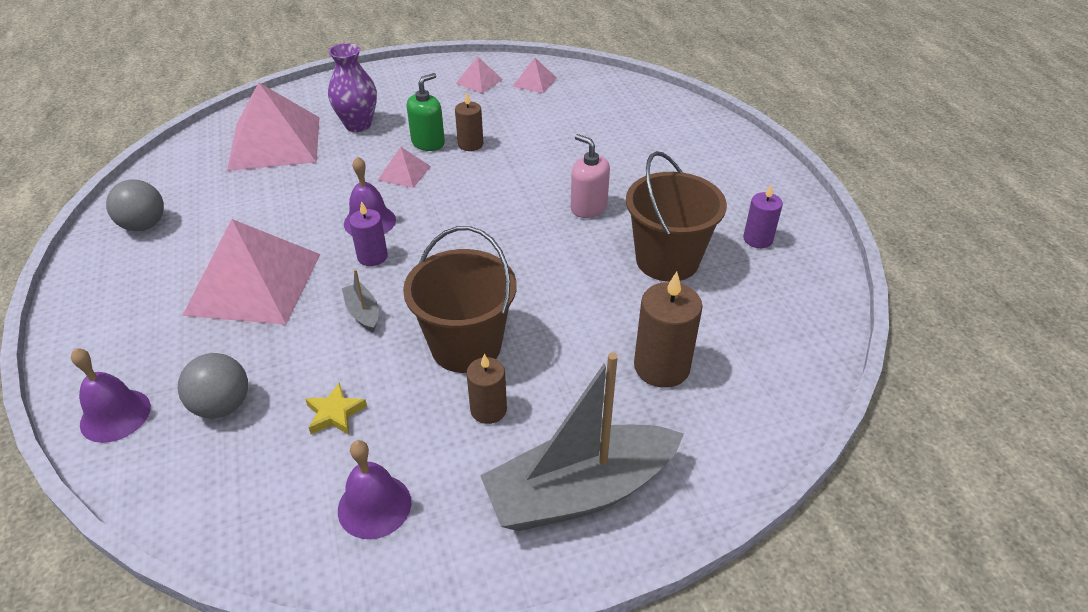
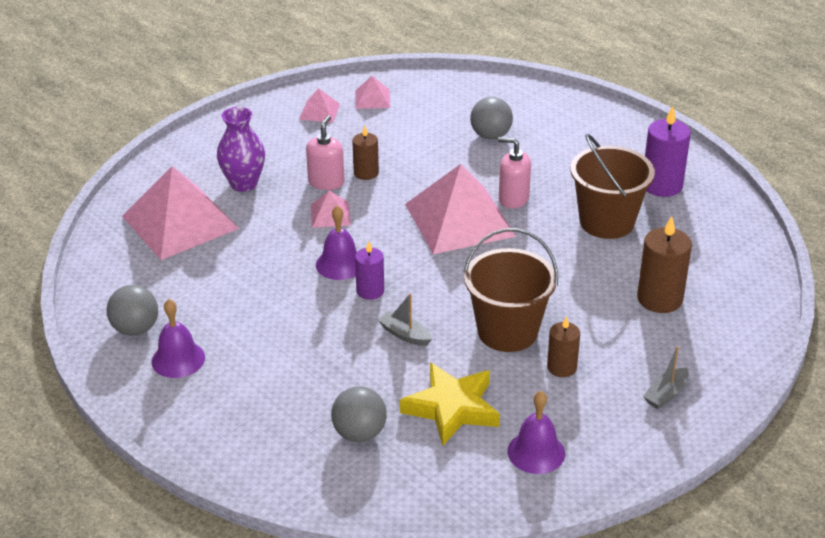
camera: 25 degrees left, 5 degrees down
purple bell [71,348,151,443] -> purple bell moved to [152,299,205,378]
pink pyramid [182,219,320,325] -> pink pyramid moved to [405,164,516,254]
yellow star [305,382,367,435] -> yellow star [400,363,500,446], size x1.96
green soap dispenser [406,73,445,151] -> pink soap dispenser [306,115,344,190]
grey boat [480,352,684,531] -> grey boat [643,346,689,409], size x0.41
purple candle [743,184,783,248] -> purple candle [645,106,691,197], size x1.61
none -> grey ball [470,97,513,140]

